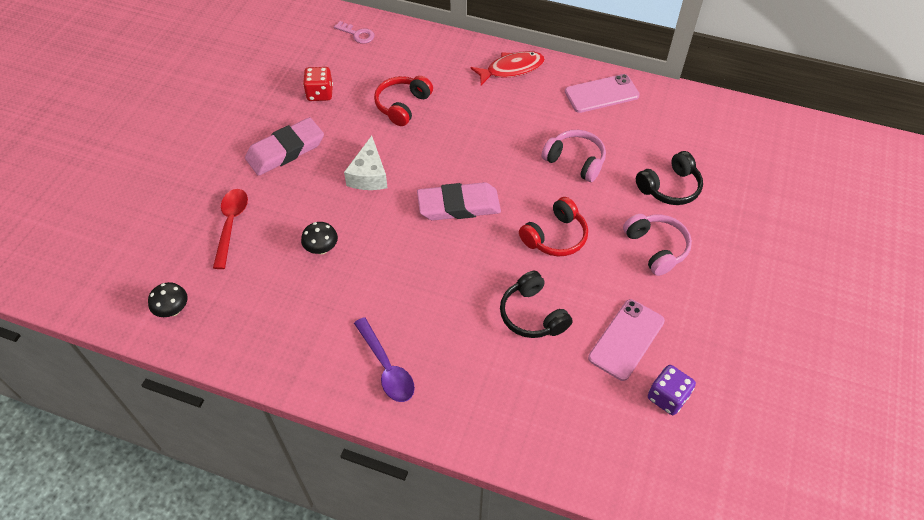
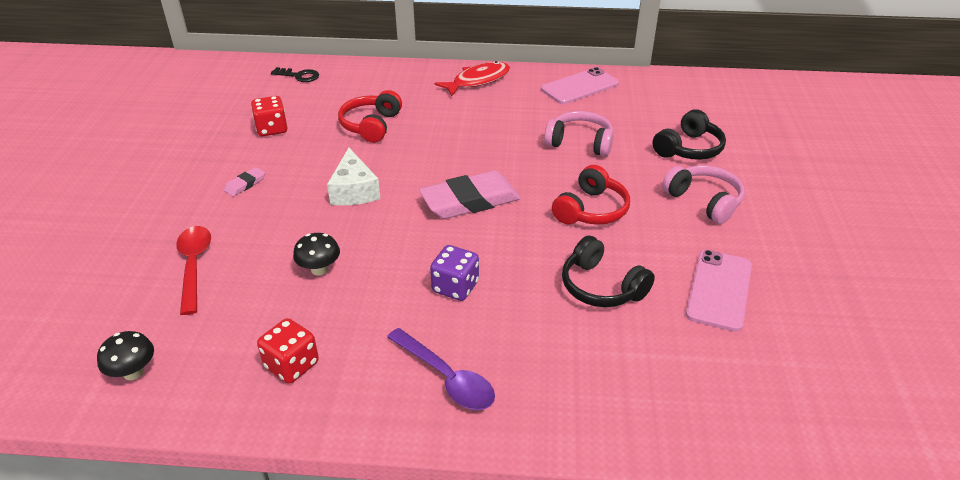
camera: 15 degrees left, 15 degrees down
pink eraser [245,117,324,176] -> pink eraser [224,167,265,196], size x0.44
pink key [334,21,375,44] -> black key [271,67,319,82]
purple dice [648,365,696,415] -> purple dice moved to [430,245,479,301]
none -> red dice [257,318,319,384]

